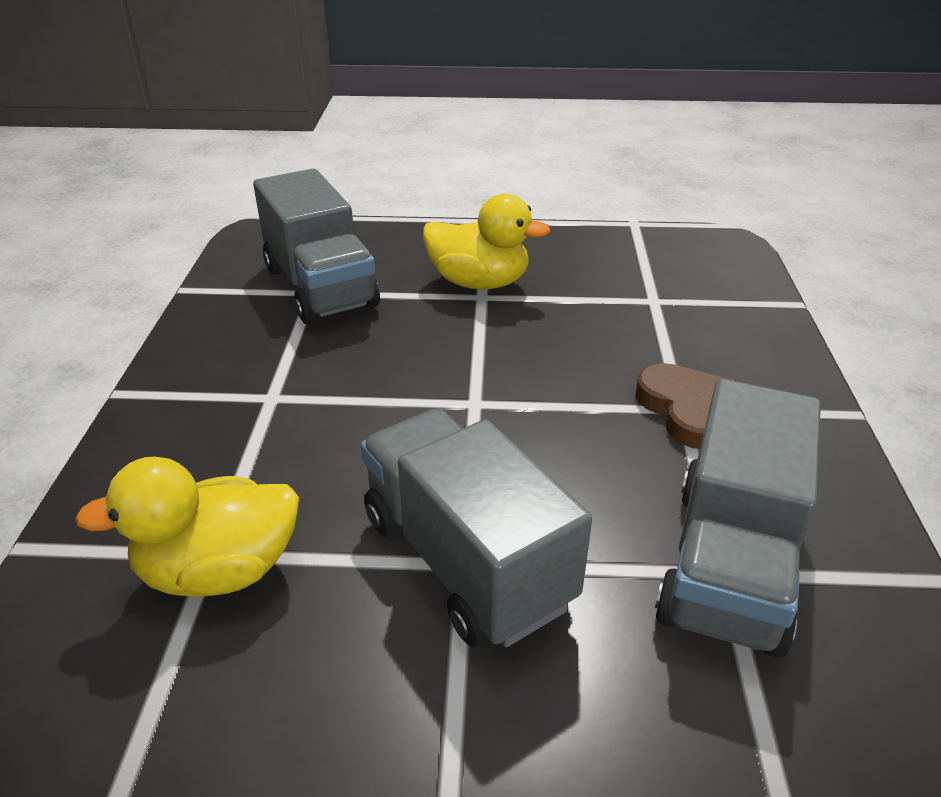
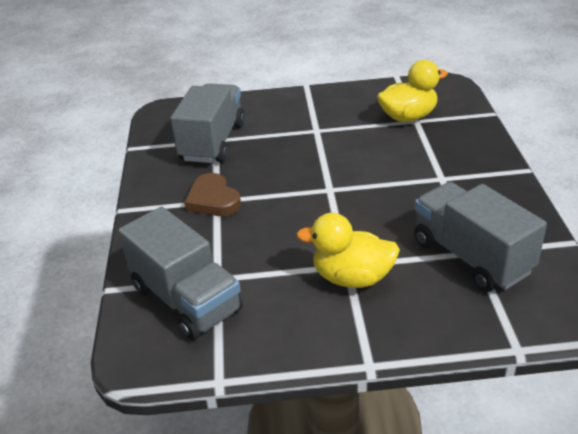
camera: 175 degrees right, 0 degrees up
grey truck [360,408,592,648] -> grey truck moved to [118,207,243,340]

